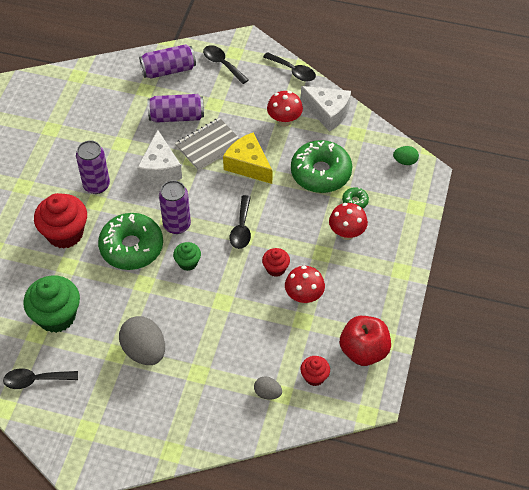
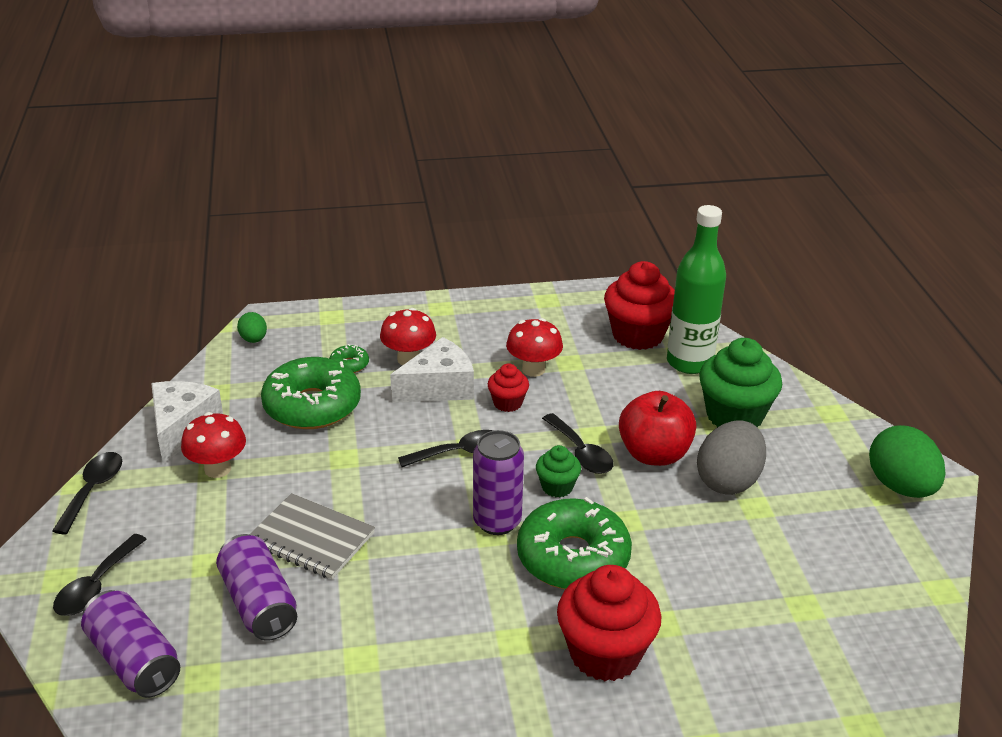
camera: 115 degrees left, 20 degrees down
black spoon [3,368,78,389] -> black spoon moved to [542,413,614,474]
green cupcake [23,275,80,333] -> green cupcake moved to [699,338,782,428]
purple can [76,140,110,194] -> none
white cheese [137,130,182,184] -> white cheese moved to [390,337,474,403]
yellow cheese [223,132,272,184] -> none
grey egg [254,376,282,400] -> green bottle [667,205,726,374]
red cupcake [301,356,330,386] -> red cupcake [604,261,675,350], size x1.93
red apple [340,316,391,366] -> red apple moved to [619,391,696,466]
none -> green egg [869,425,946,498]

